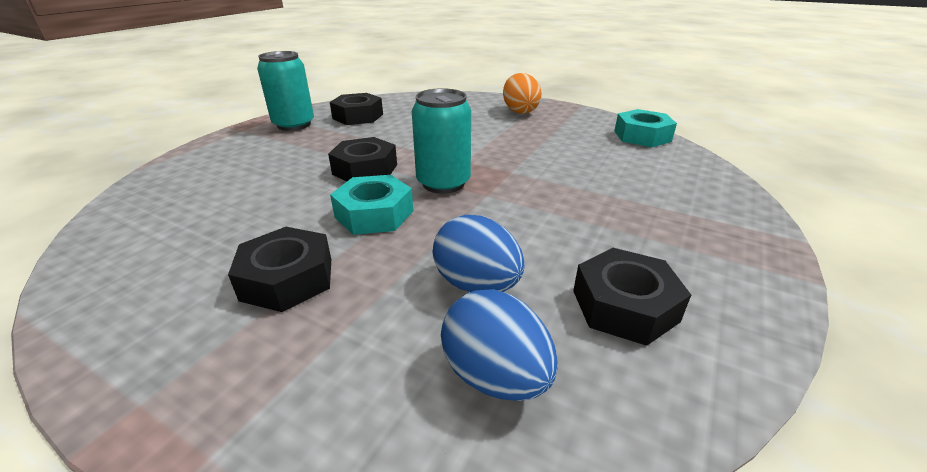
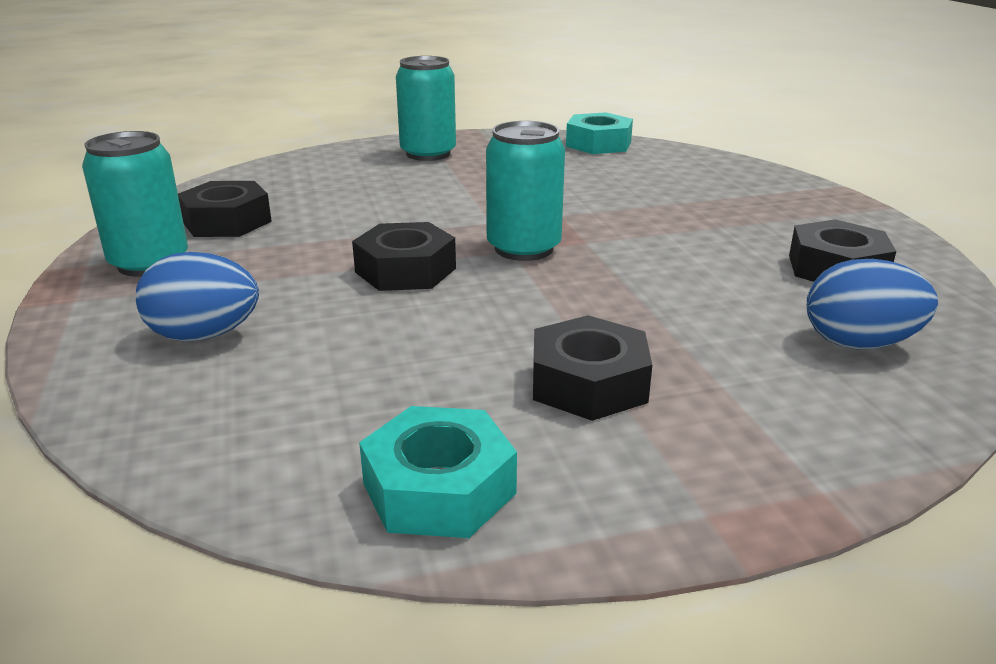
camera: 45 degrees left, 5 degrees down
turquoise nut [330,175,413,235] -> turquoise nut moved to [359,406,517,538]
blue egg [433,215,525,292] -> blue egg moved to [136,252,259,342]
orange egg [503,73,542,114] -> turquoise can [396,56,456,161]

